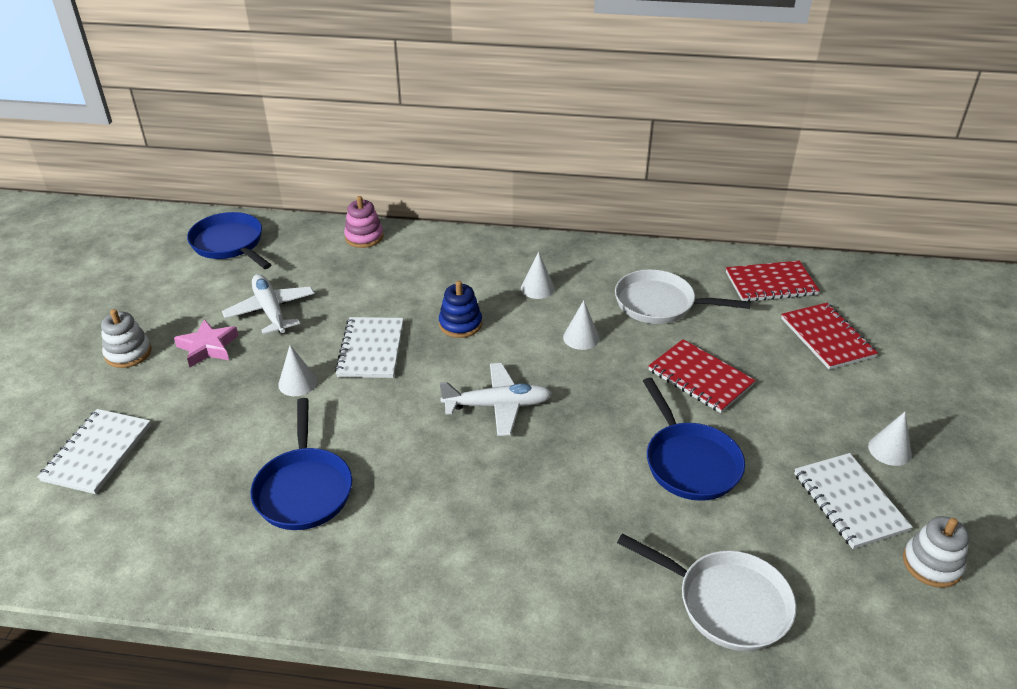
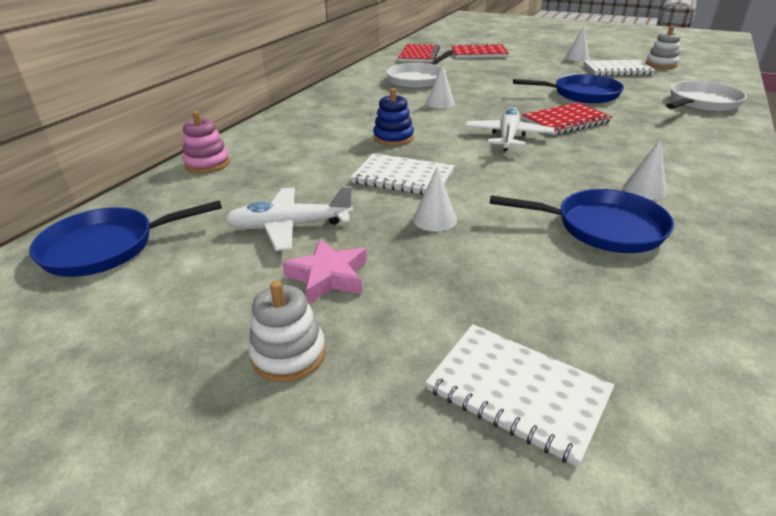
camera: 70 degrees left, 5 degrees down
white cone [521,251,555,299] -> white cone moved to [623,139,667,200]
red notebook [649,339,756,413] -> red notebook moved to [522,102,612,135]

